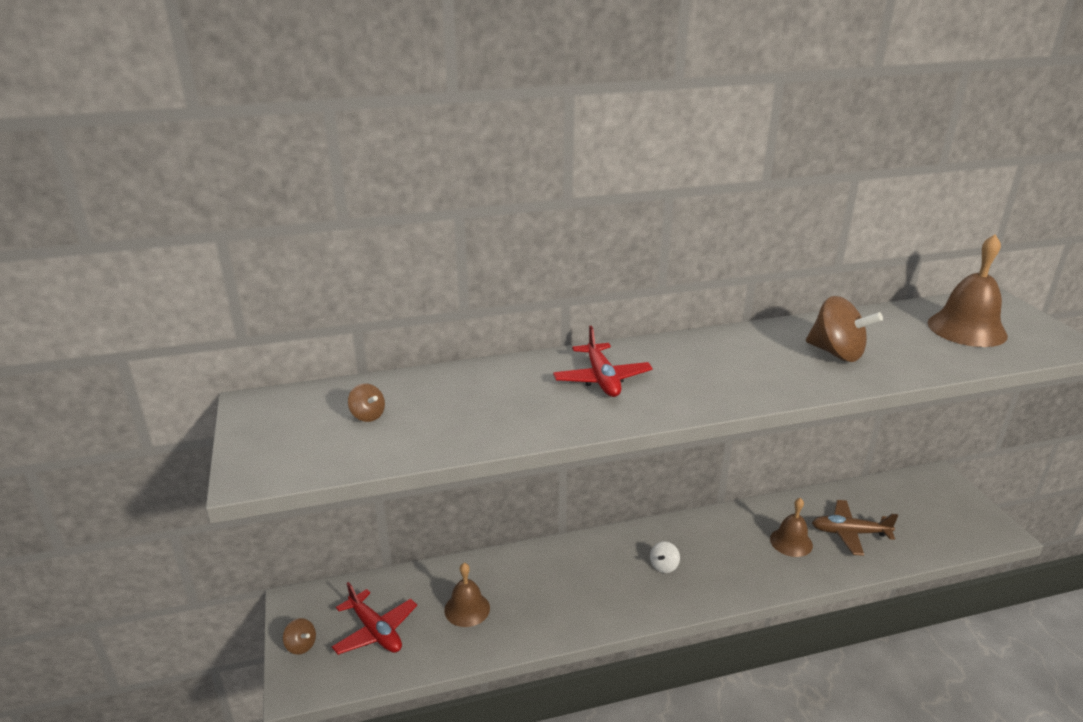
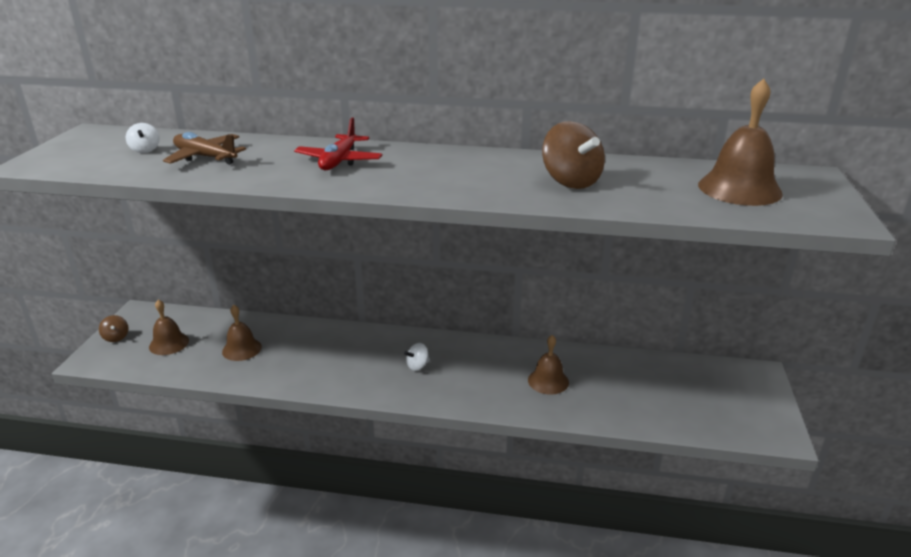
camera: 25 degrees right, 0 degrees up
red plane [332,582,417,655] -> brown bell [149,299,189,355]
brown spinning top [348,383,385,422] -> white spinning top [126,123,160,153]
brown plane [812,500,898,556] -> brown plane moved to [163,132,246,165]

